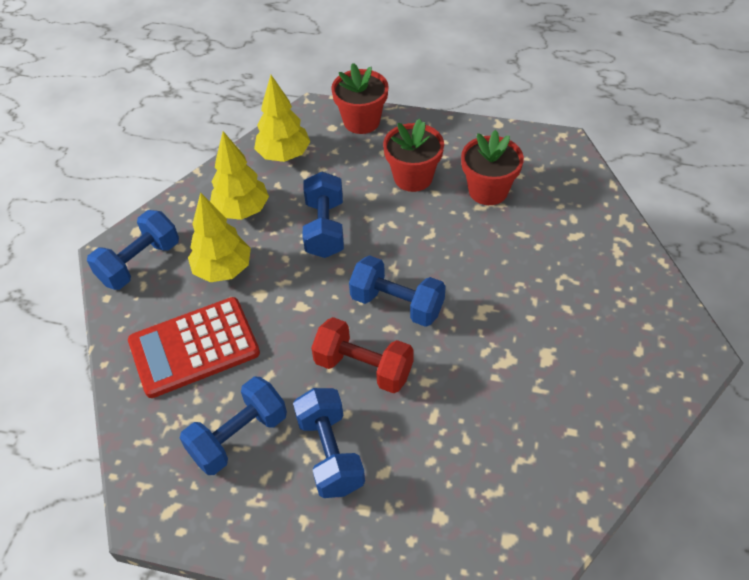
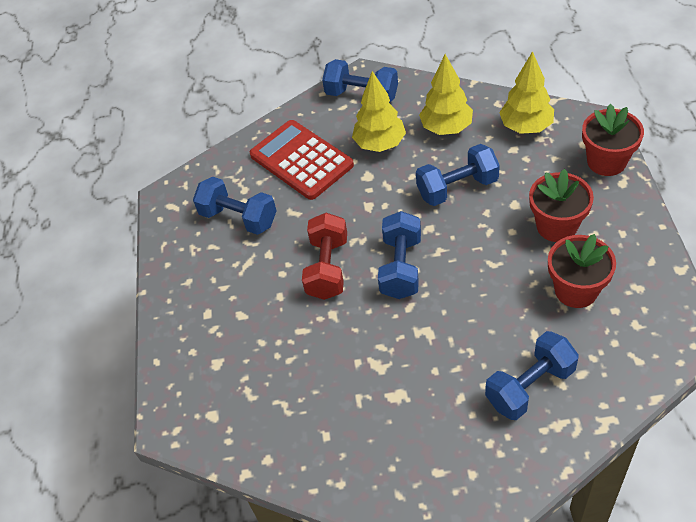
camera: 75 degrees right, 0 degrees up
blue dumbbell [293,388,365,498] -> blue dumbbell moved to [485,331,579,420]

